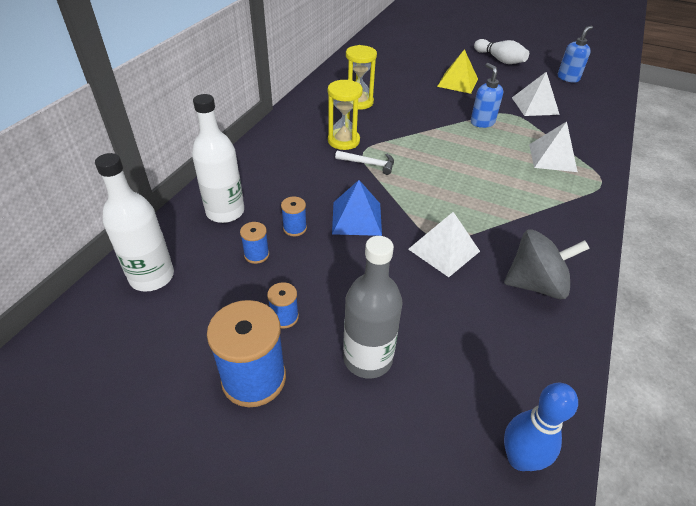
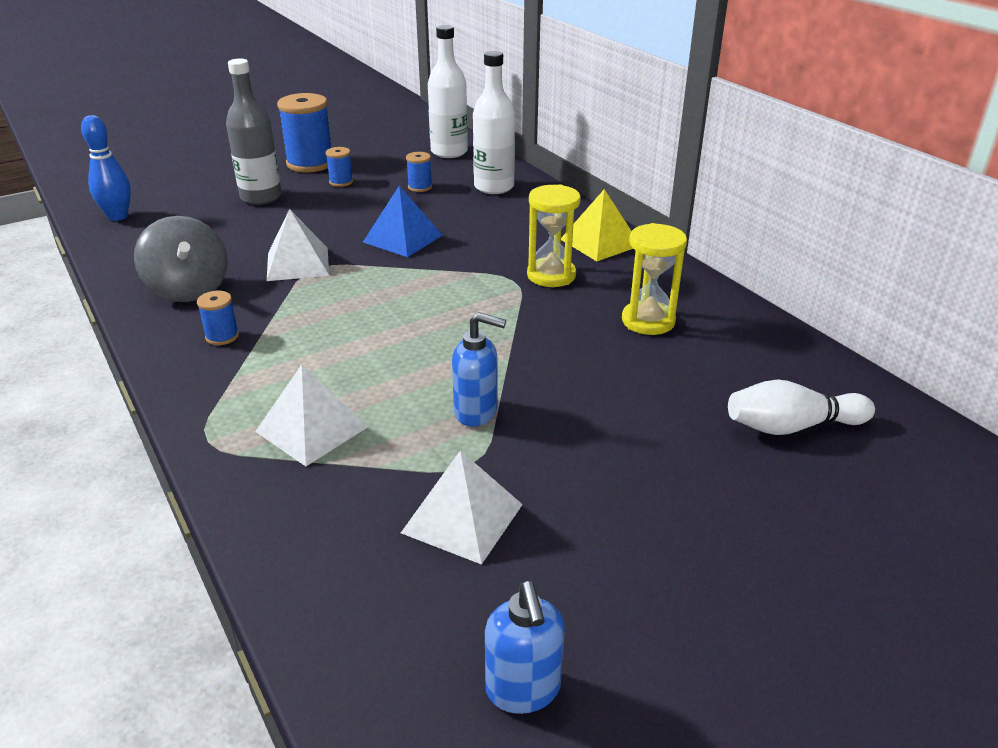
camera: 125 degrees right, 10 degrees down
blue spool [281,197,307,236] -> blue spool moved to [197,291,239,345]
white hammer [335,151,394,175] -> none
yellow pyramid [437,49,478,94] -> yellow pyramid moved to [561,189,633,261]
white bowling pin [474,39,529,64] -> white bowling pin moved to [728,380,875,435]
grey spinning top [504,229,590,299] -> grey spinning top turned 60 degrees counterclockwise [134,216,227,302]

